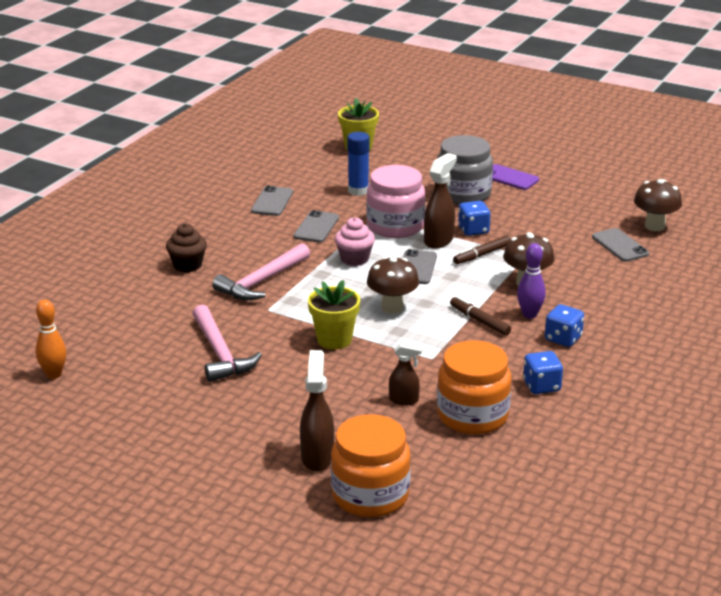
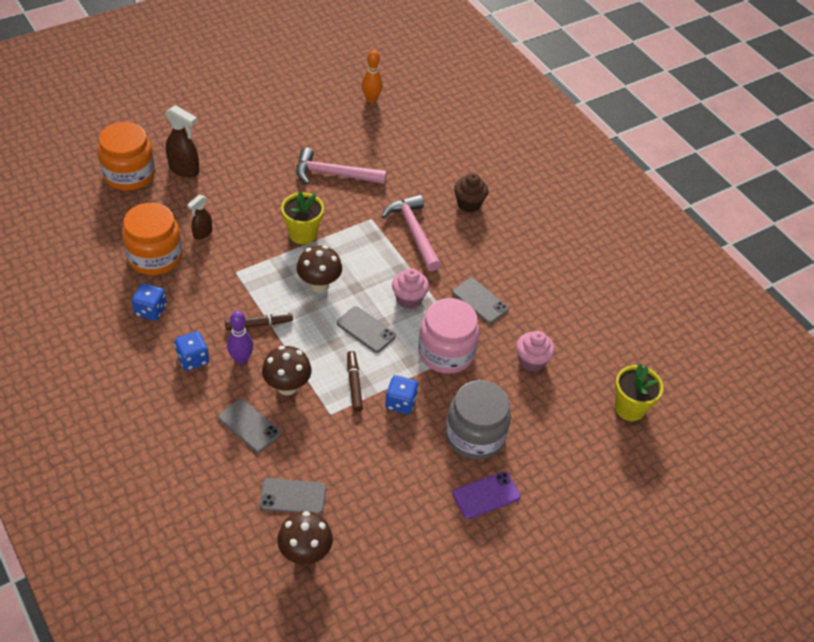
camera: 115 degrees right, 20 degrees up
grey phone [251,186,293,216] -> grey phone moved to [218,399,281,453]
blue glue stick [347,132,370,196] -> pink cupcake [516,331,555,372]
brown spray bottle [424,153,457,249] -> none

